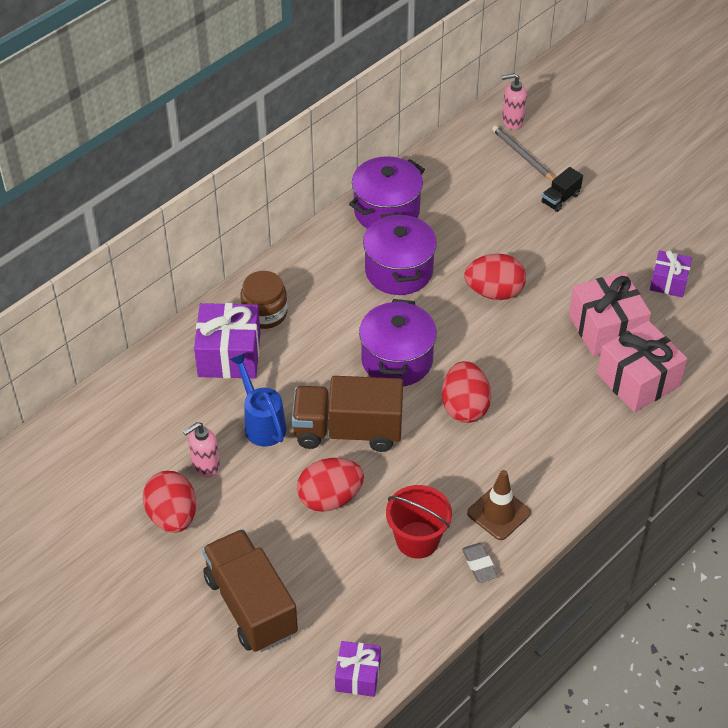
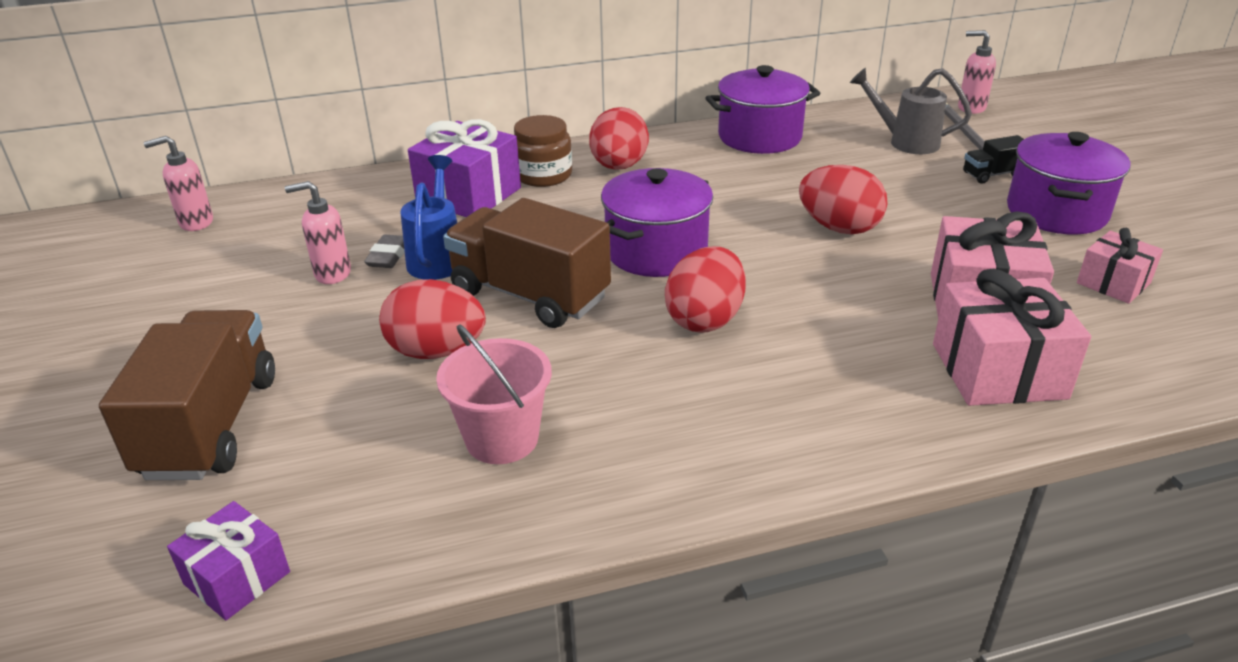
camera: 30 degrees right, 15 degrees down
red egg [143,471,196,533] -> red egg moved to [589,107,649,170]
purple pot [363,213,437,295] -> purple pot moved to [1007,132,1131,234]
red bucket [386,485,452,559] -> pink bucket [436,324,552,464]
grey eraser [462,543,498,583] -> grey eraser moved to [364,235,405,268]
brown traffic cone [467,470,531,540] -> none
purple gift [650,250,692,297] -> pink gift [1077,228,1163,304]
none -> pink soap dispenser [143,136,213,231]
none -> grey watering can [850,68,972,154]

